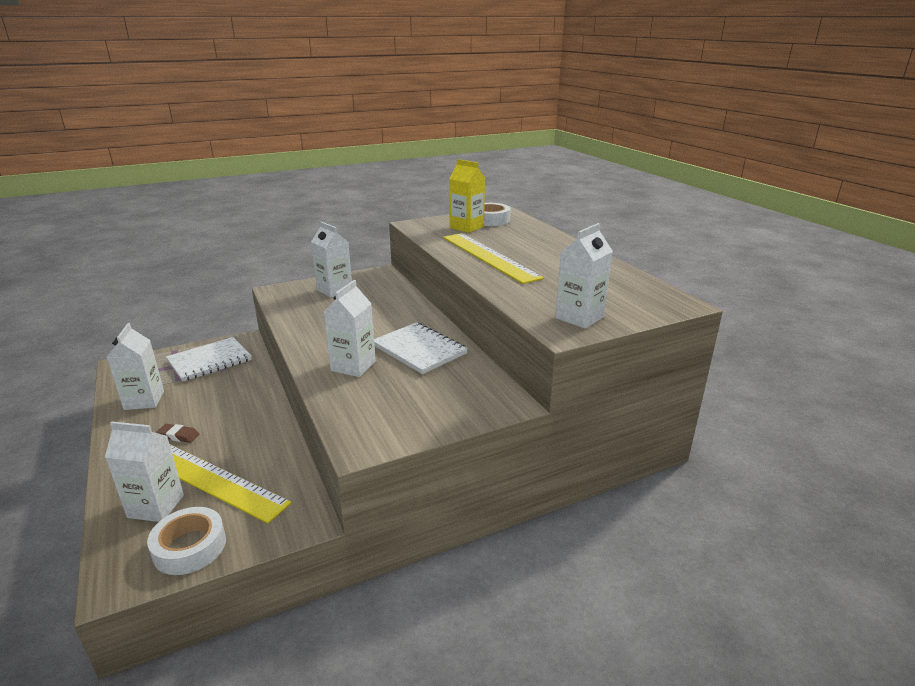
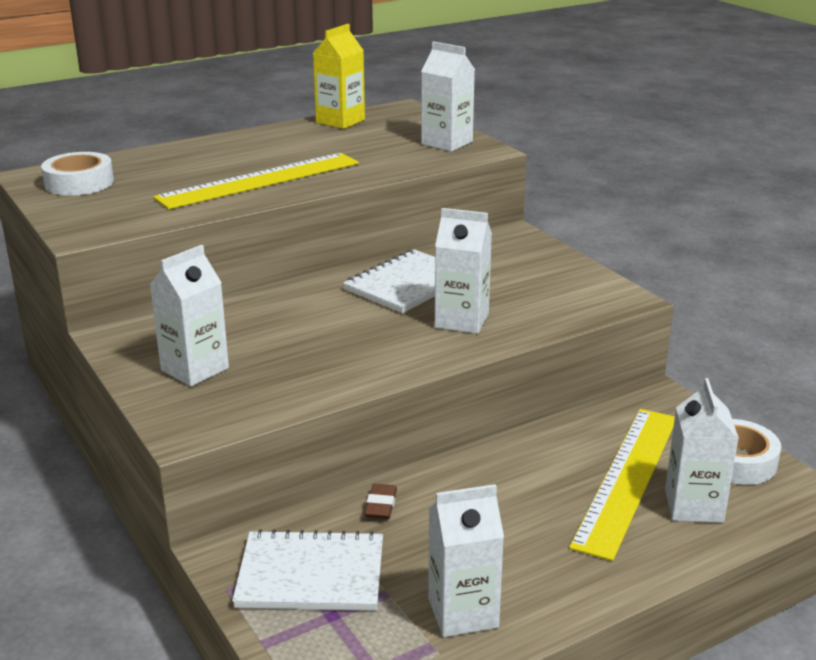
camera: 95 degrees left, 0 degrees up
brown eraser [157,424,199,443] -> brown eraser moved to [364,484,397,519]
white notebook [166,337,252,382] -> white notebook turned 45 degrees counterclockwise [232,529,383,611]
yellow carton [449,159,485,233] -> yellow carton moved to [313,24,365,129]

